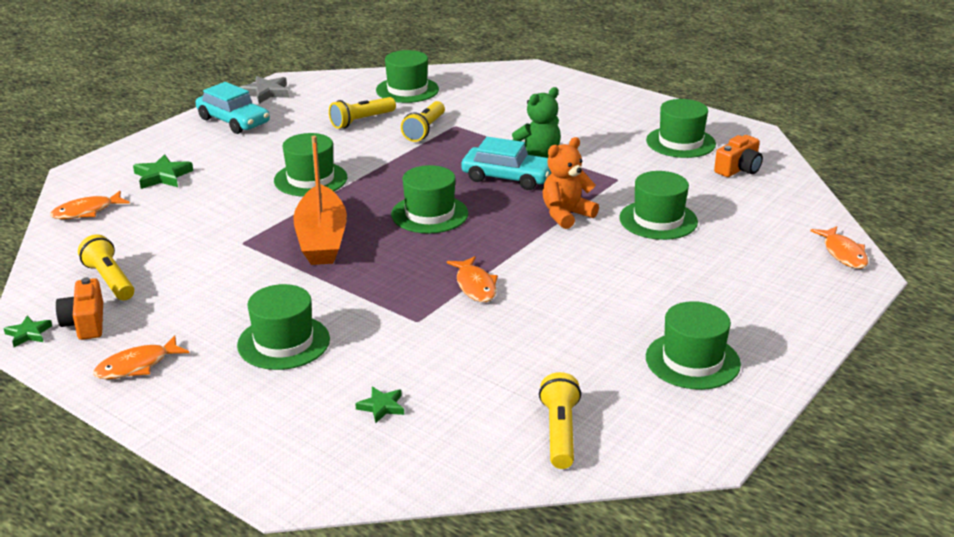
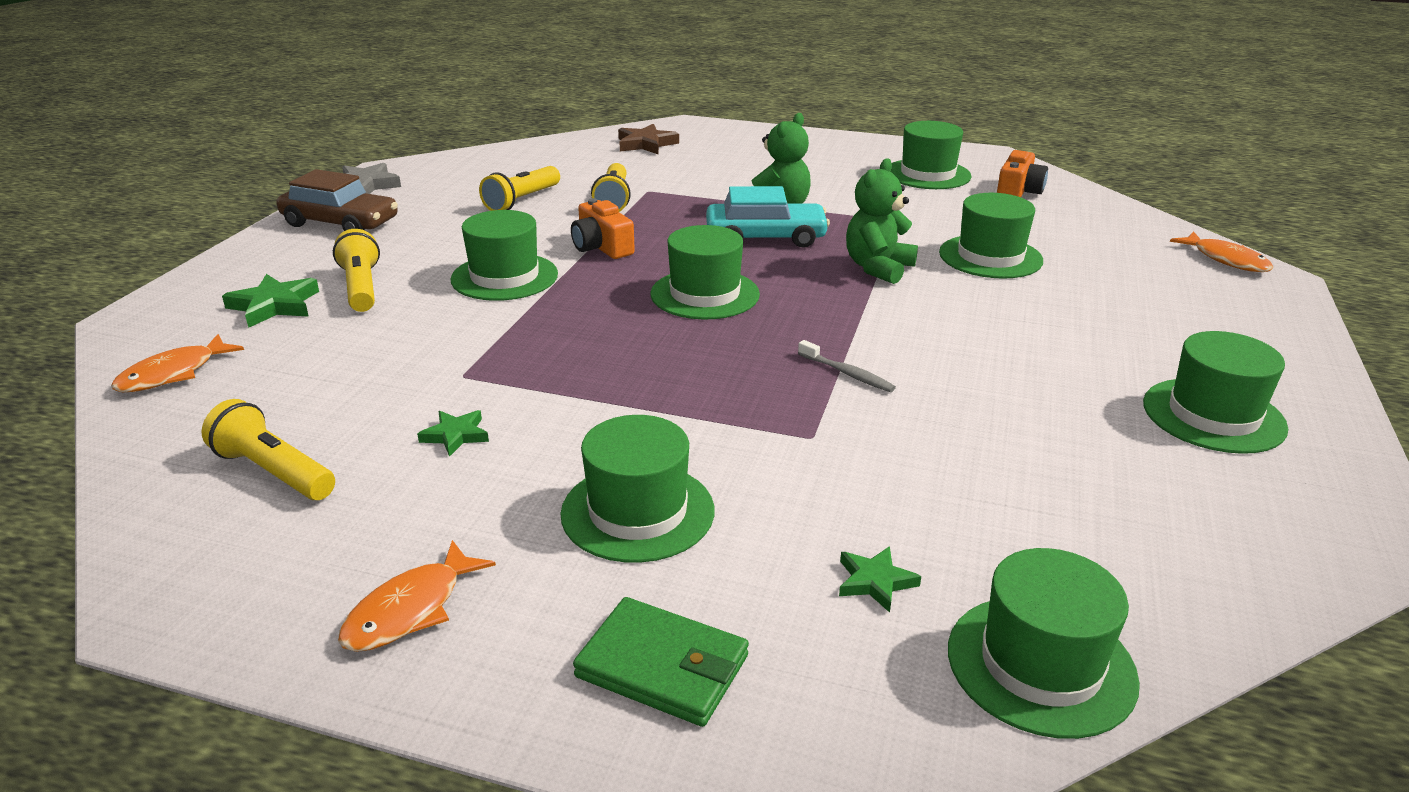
camera: 20 degrees left, 0 degrees up
green star [3,316,52,347] -> green star moved to [417,410,489,457]
orange camera [56,278,103,340] -> orange camera moved to [571,198,635,259]
turquoise car [196,82,270,134] -> brown car [276,169,398,231]
orange boat [293,136,347,265] -> none
green hat [376,50,439,103] -> green hat moved to [948,548,1140,739]
orange fish [447,256,498,302] -> grey toothbrush [798,340,896,392]
yellow flashlight [539,372,581,469] -> yellow flashlight moved to [333,229,380,312]
orange teddy bear [543,137,599,229] -> green teddy bear [846,158,918,284]
none -> green wallet [573,597,749,727]
none -> brown star [618,124,679,154]

